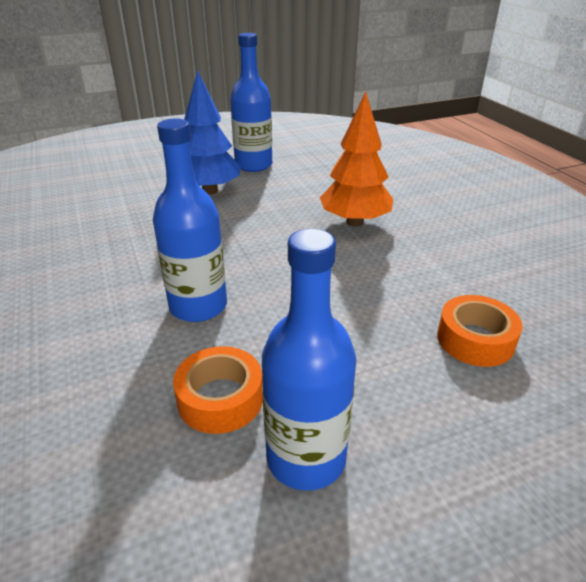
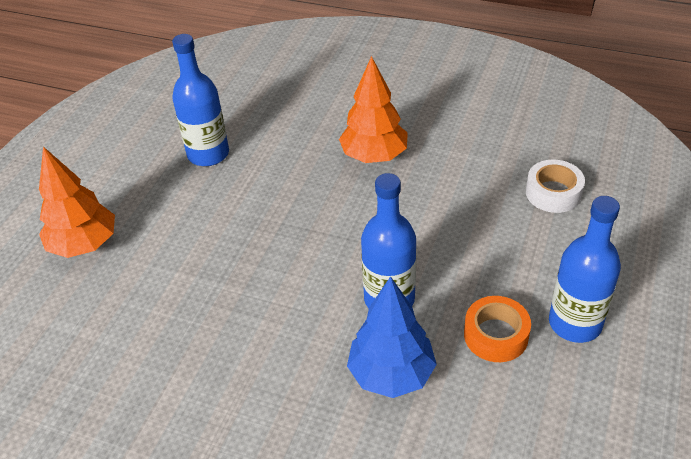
camera: 45 degrees left, 10 degrees up
blue tree [184,70,241,195] -> blue tree moved to [347,276,437,398]
orange tape [437,295,523,367] -> white tape [526,160,585,213]
none -> orange tree [39,147,115,258]

